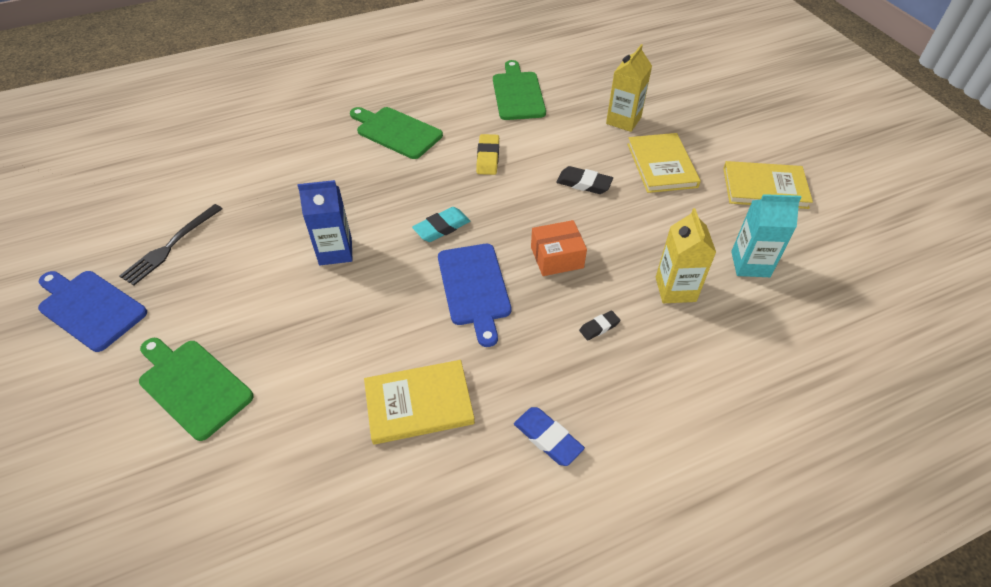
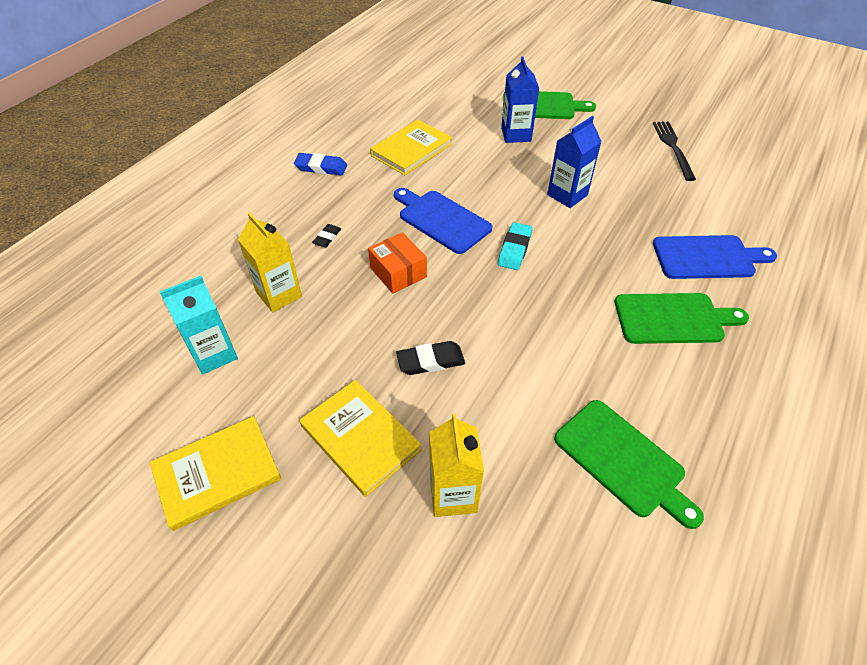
camera: 145 degrees right, 0 degrees up
blue cutting board [38,271,147,352] -> blue cutting board moved to [653,235,777,279]
yellow eraser [476,134,499,175] -> none
orange box [531,220,587,276] -> orange box turned 75 degrees counterclockwise [368,232,427,294]
none -> blue carton [501,56,539,143]

